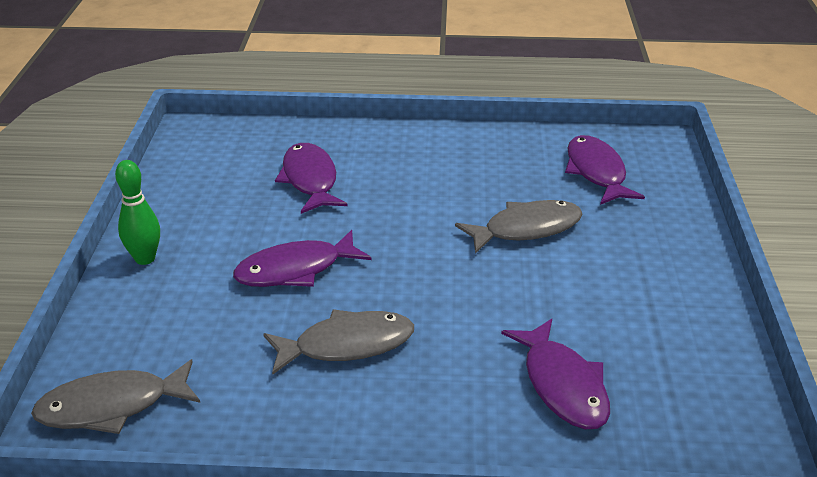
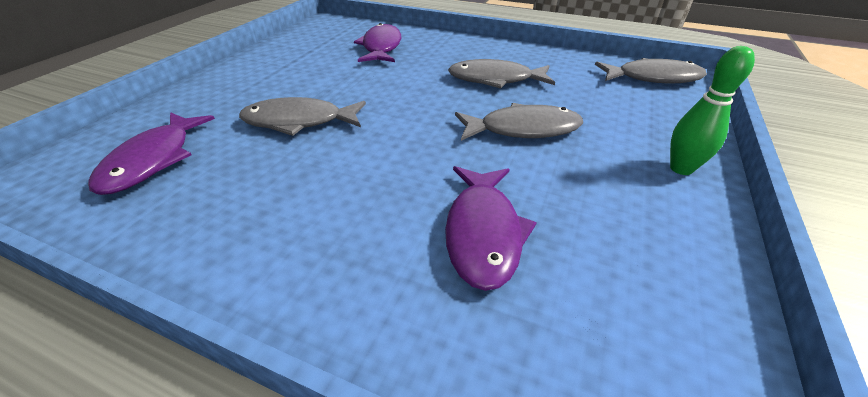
camera: 160 degrees left, 5 degrees up
purple fish [233,230,371,287] -> grey fish [455,103,583,141]

